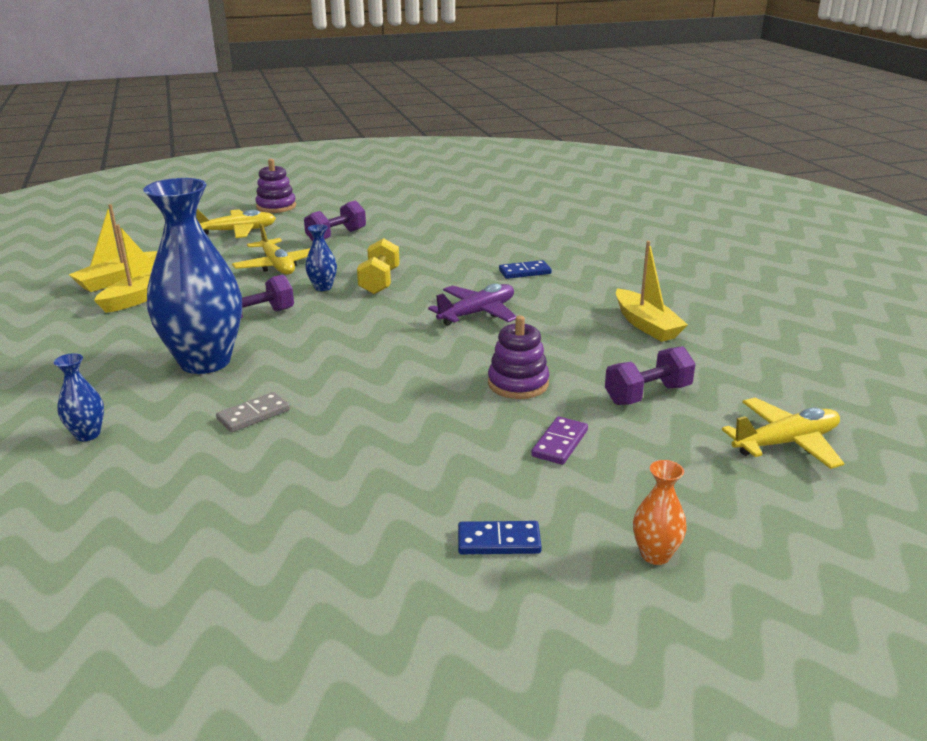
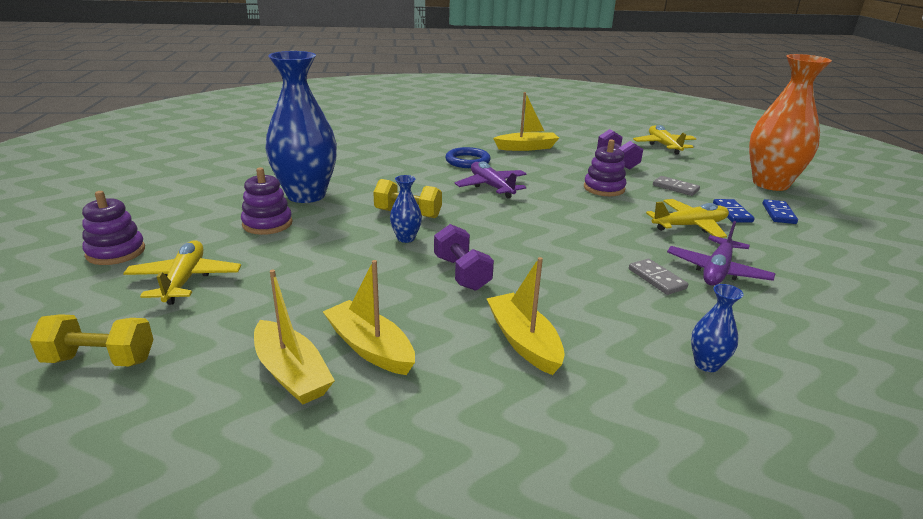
camera: 80 degrees left, 0 degrees up
blue vase [143,178,242,374] -> blue vase moved to [265,51,337,203]
yellow plane [232,223,310,275] -> yellow plane moved to [646,199,729,238]
purple dumbbell [304,200,366,241] -> purple stacking toy [241,167,292,235]
blue domino [499,260,552,279] -> blue domino moved to [713,199,755,222]
purple domino [531,416,588,465] -> grey domino [653,176,700,196]
orange vase [633,460,687,565] -> orange vase [749,54,832,191], size x2.42
none -> yellow dumbbell [30,314,154,366]
none -> blue ring [445,147,491,168]
none -> yellow boat [486,257,565,375]
none -> purple plane [667,221,775,286]

